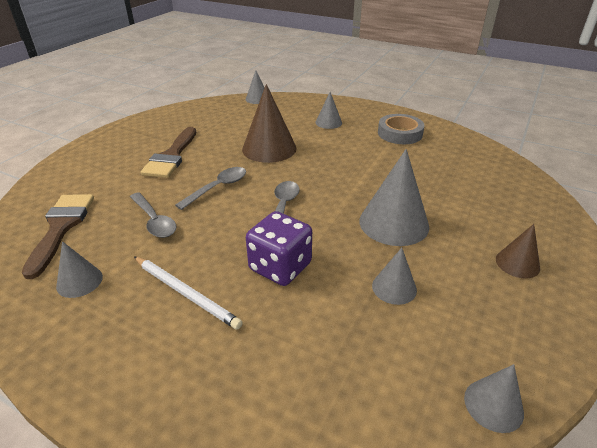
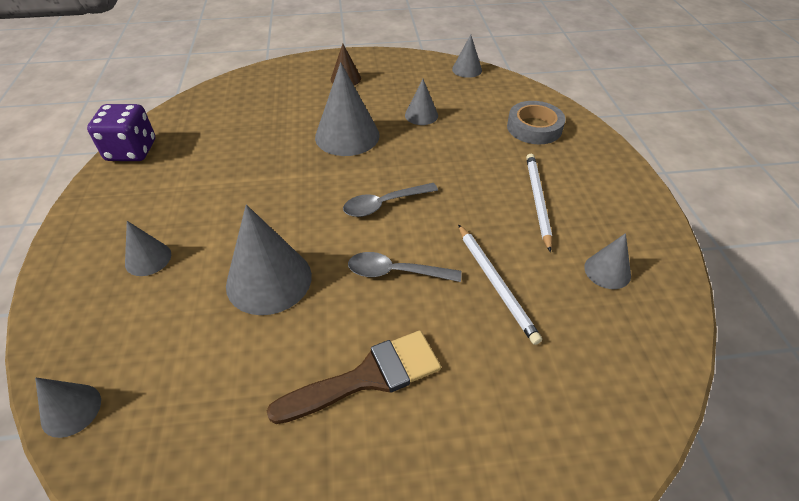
camera: 125 degrees left, 10 degrees up
brown brush [22,194,94,279] -> none
grey spoon [130,192,177,238] -> white pencil [458,224,542,345]
brown cone [242,84,297,163] -> grey cone [226,205,312,315]
purple dice [246,211,312,286] -> purple dice moved to [87,104,155,161]
grey tape [378,114,425,144] -> grey tape moved to [507,101,565,144]

